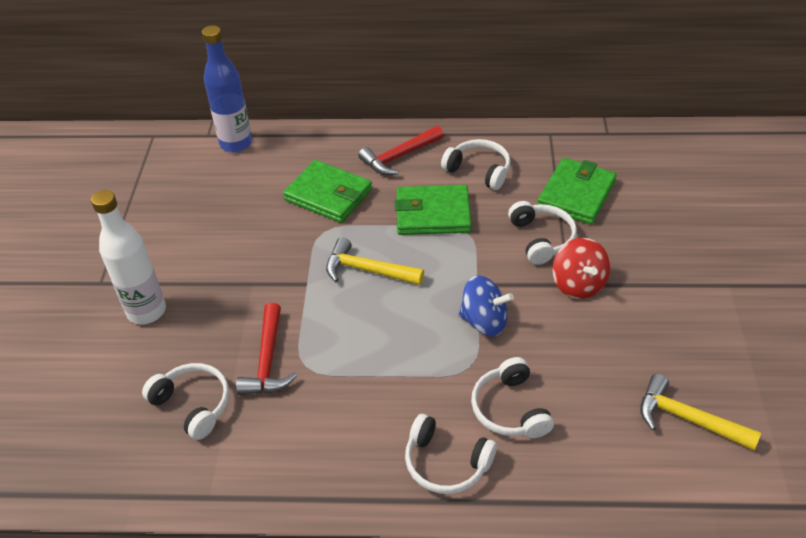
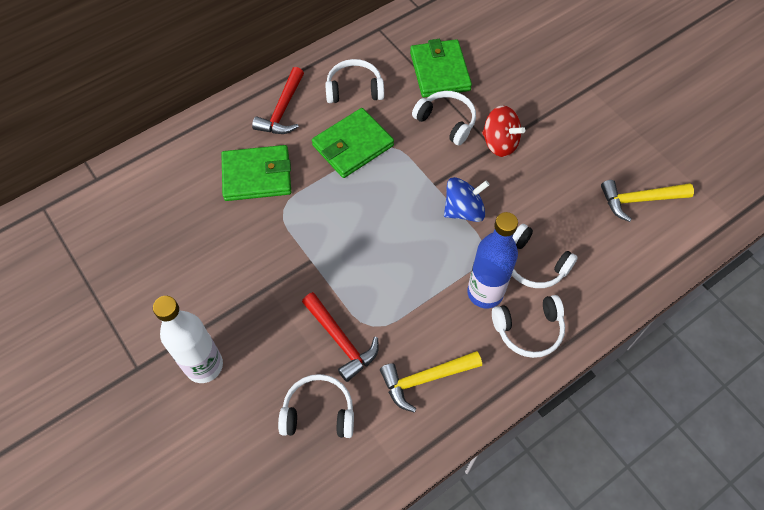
camera: 40 degrees left, 15 degrees up
blue bottle [202,26,252,152] -> blue bottle moved to [467,212,518,308]
yellow hammer [326,237,424,285] -> yellow hammer moved to [380,351,482,413]

